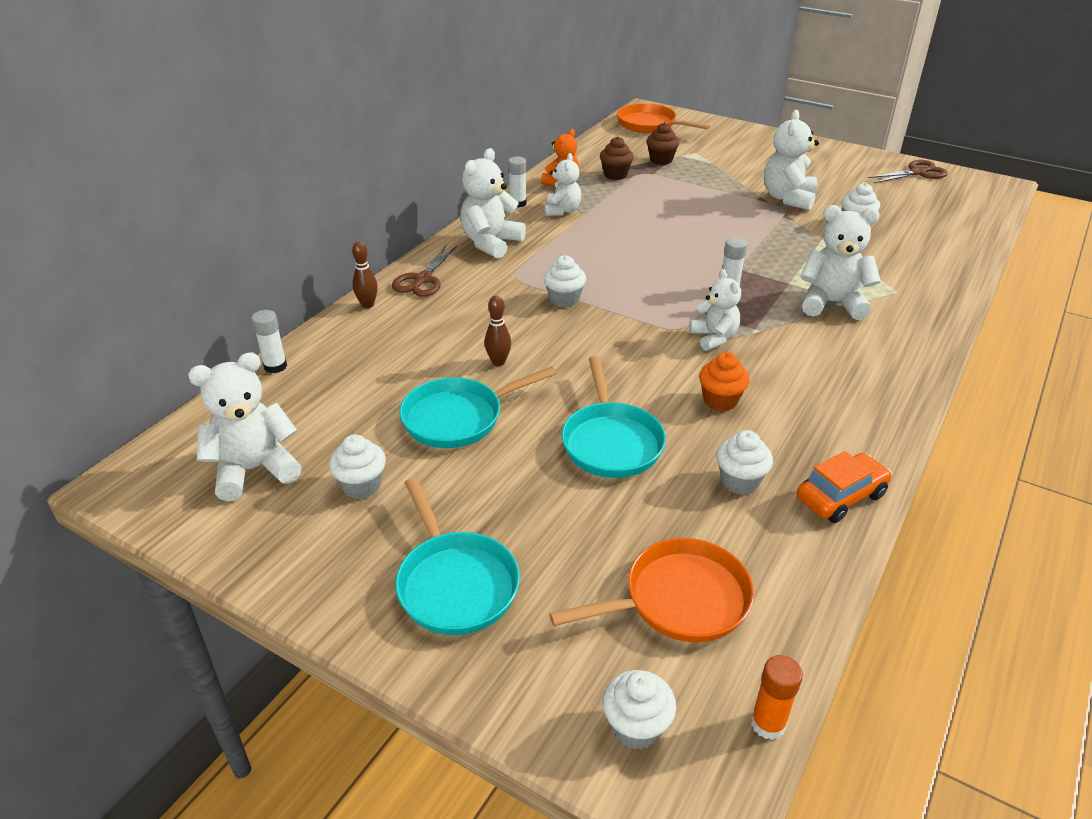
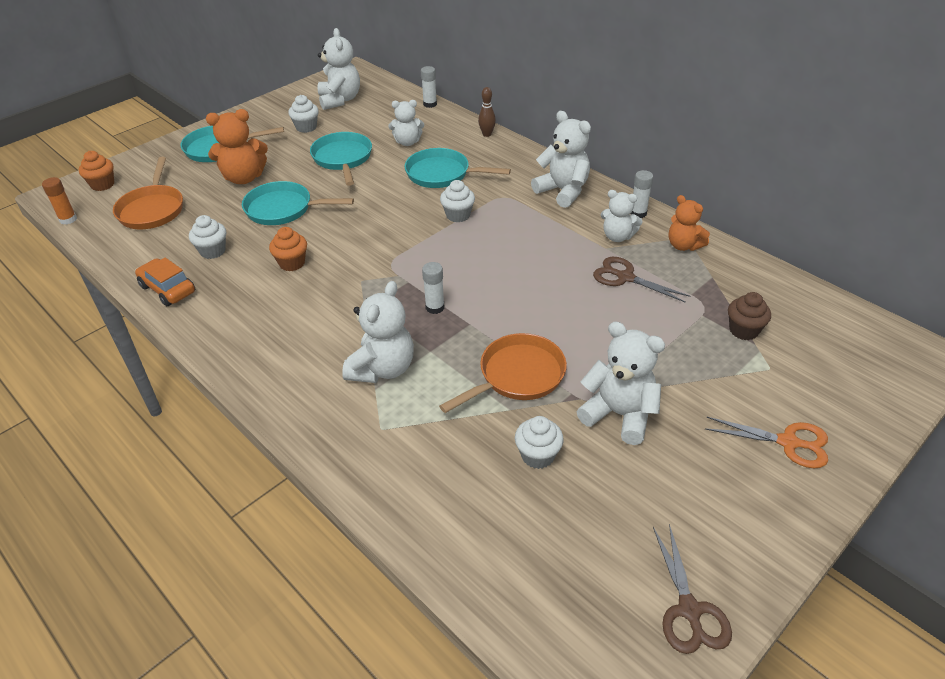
camera: 105 degrees right, 5 degrees up
brown scissors [392,245,457,297] -> brown scissors moved to [593,257,690,303]
brown bowling pin [484,295,511,366] -> none
brown cupcake [600,136,634,180] -> none
white cupcake [603,670,676,750] -> orange cupcake [79,151,114,191]
orange pan [617,103,710,133] -> orange pan moved to [439,333,567,413]
white teddy bear [689,269,741,351] -> white teddy bear moved to [388,100,424,146]
orange car [797,451,892,523] -> orange car turned 150 degrees clockwise [135,257,195,306]
none -> orange teddy bear [206,109,268,184]
none -> turquoise pan [404,148,511,188]
none -> orange scissors [705,417,828,468]

